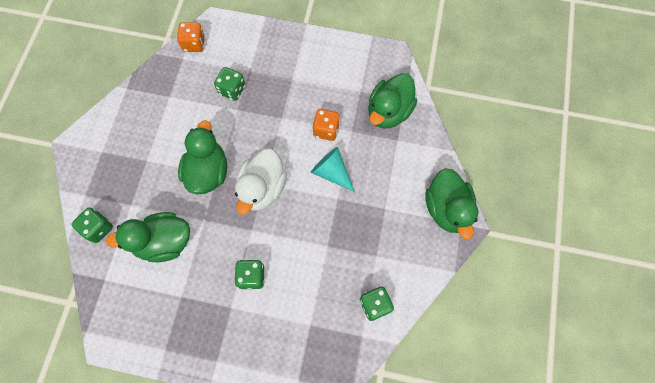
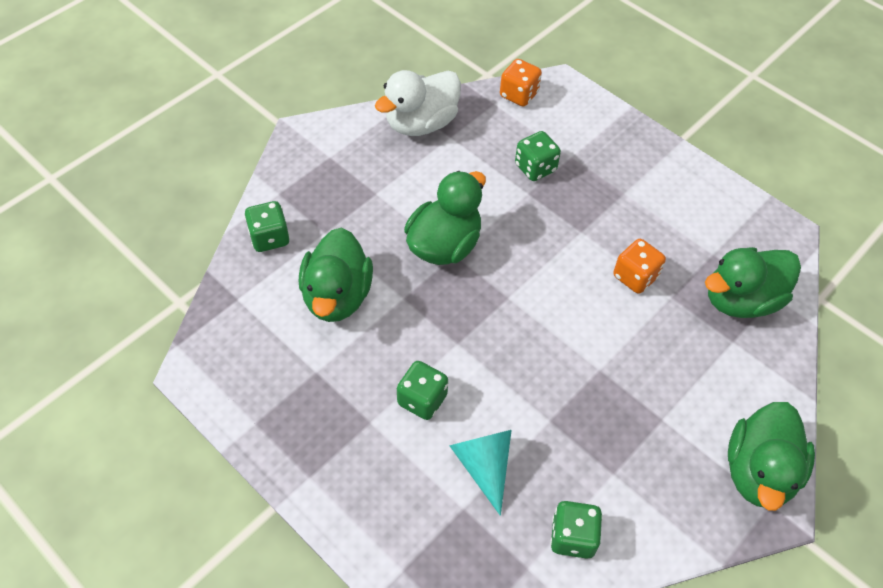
camera: 30 degrees right, 15 degrees down
green duck [106,212,190,262] -> green duck turned 105 degrees counterclockwise [299,228,373,322]
white duck [235,149,287,215] -> white duck moved to [375,70,461,136]
turquoise cone [311,147,355,192] -> turquoise cone moved to [449,430,512,516]

